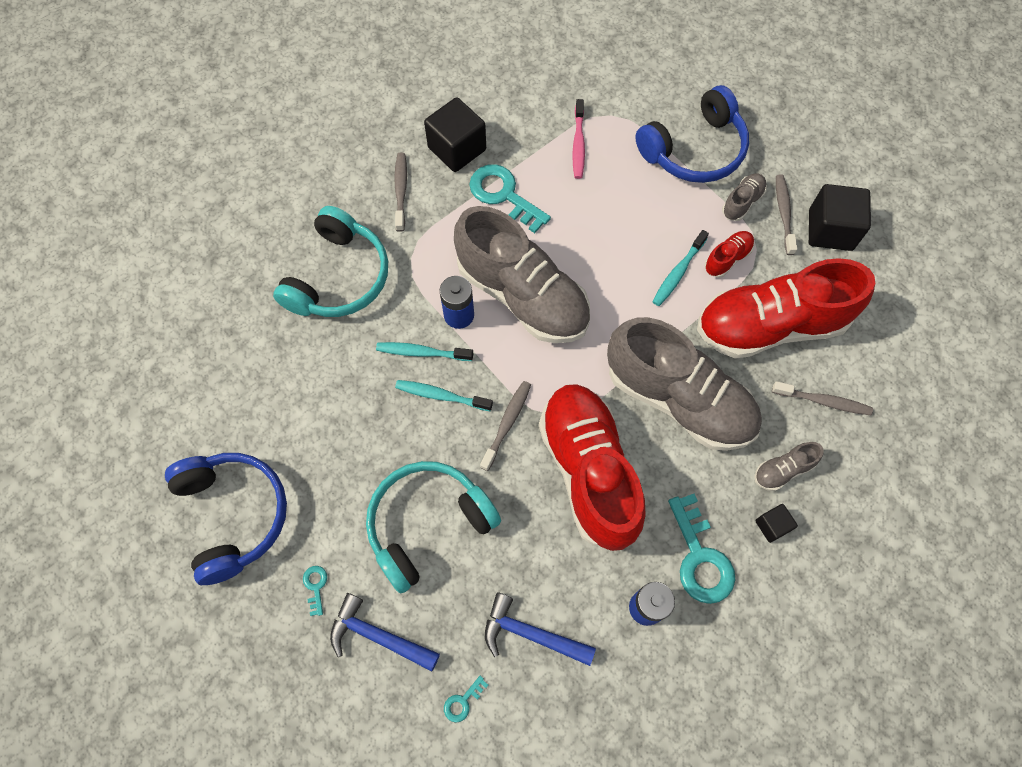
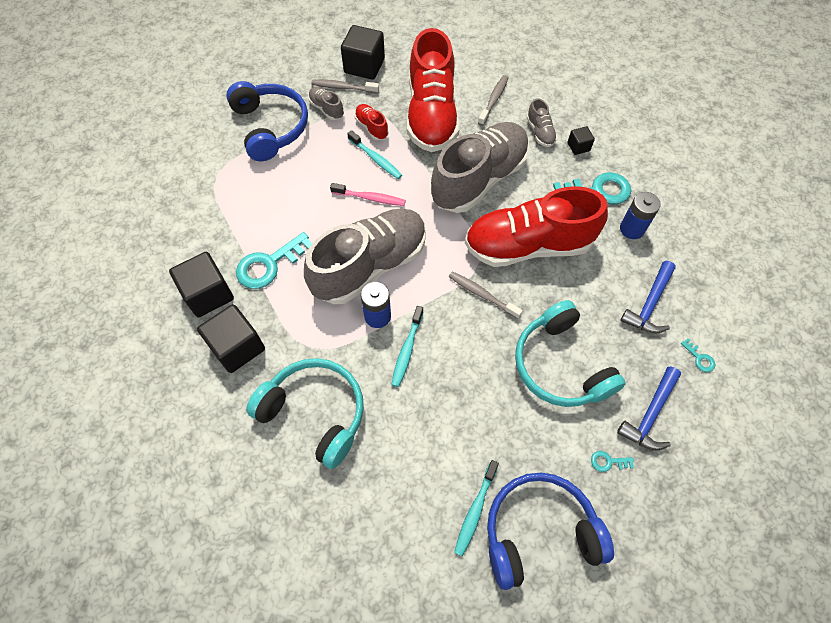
camera: 80 degrees left, 5 degrees down
grey toothbrush [394,152,407,232] -> black cube [197,304,265,373]
turquoise toothbrush [395,380,493,411] -> turquoise toothbrush moved to [454,460,499,556]
pink toothbrush [572,99,585,179] -> pink toothbrush moved to [330,183,406,206]

